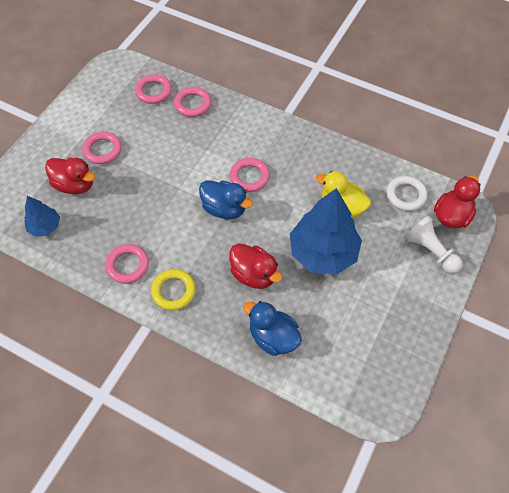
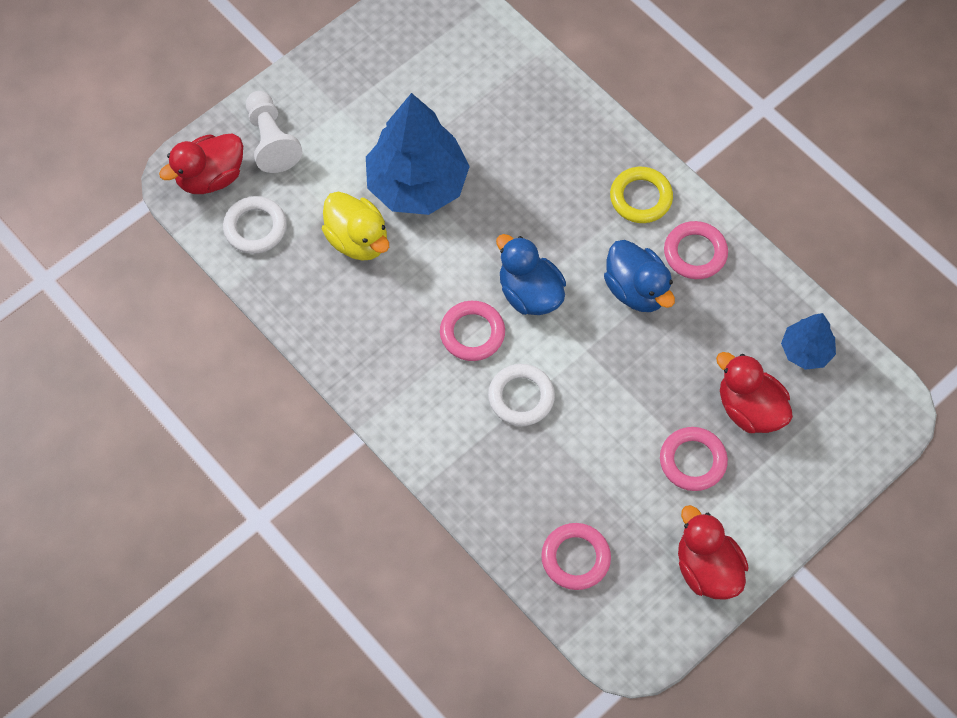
camera: 160 degrees left, 5 degrees up
pink ring [174,87,211,117] -> none
red duck [230,243,283,289] -> red duck moved to [678,505,749,600]
blue duck [243,301,302,356] -> blue duck moved to [604,240,675,312]
none -> white ring [488,364,555,426]

